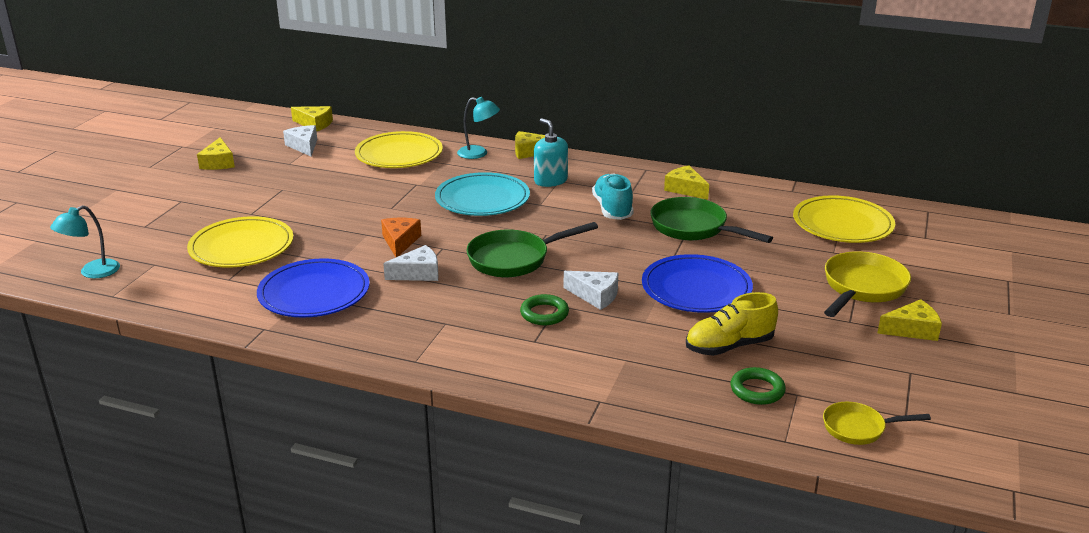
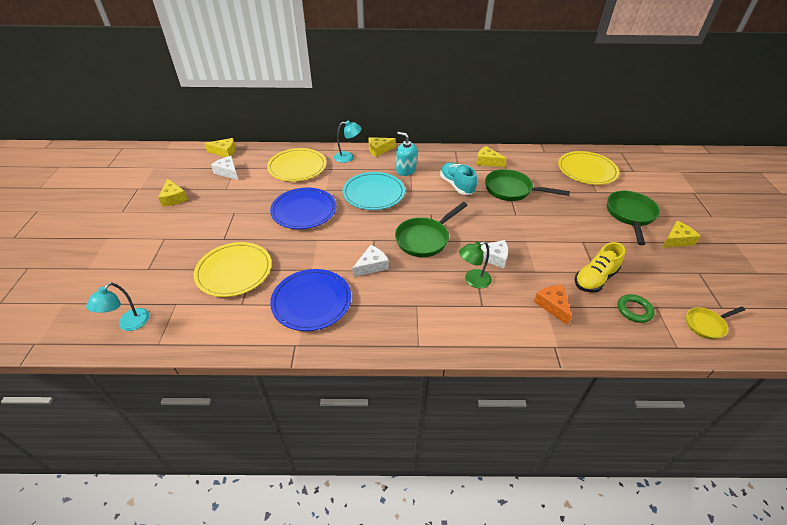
camera: 20 degrees left, 15 degrees up
orange cheese [381,218,421,257] -> orange cheese moved to [534,285,572,325]
green ring [520,294,569,325] -> green lamp [459,241,492,289]
blue plate [642,254,753,313] -> blue plate moved to [270,188,336,229]
yellow pan [824,251,911,317] -> green pan [607,191,660,245]

